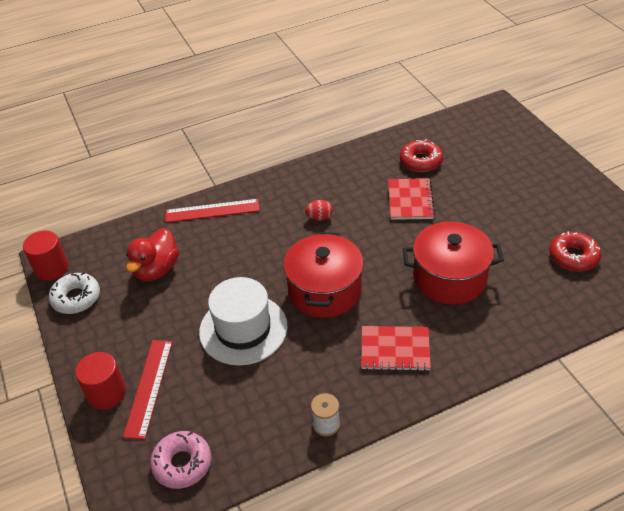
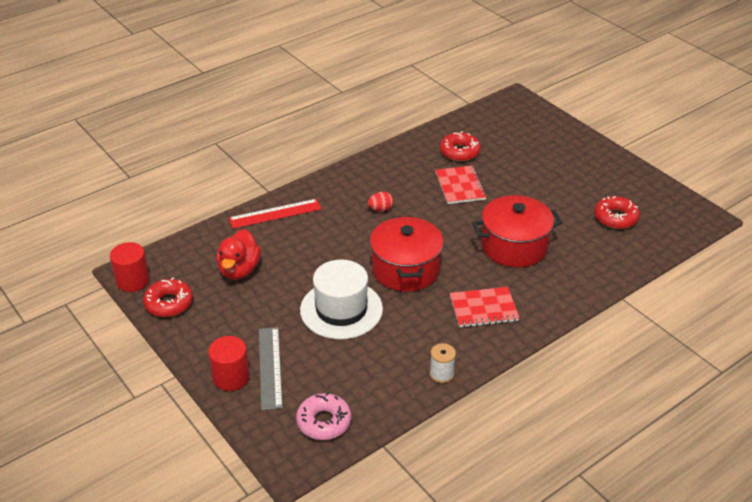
camera: 15 degrees left, 5 degrees down
white donut [49,272,100,314] -> red donut [143,277,193,317]
red ruler [123,340,173,439] -> grey ruler [259,327,283,410]

